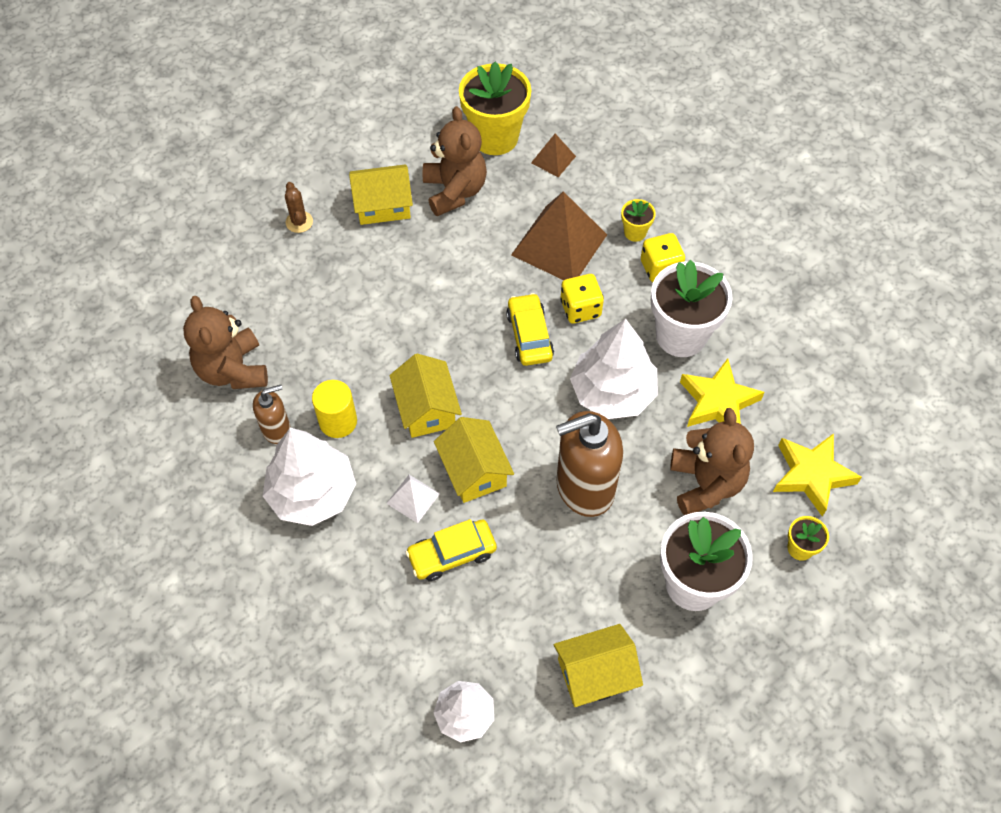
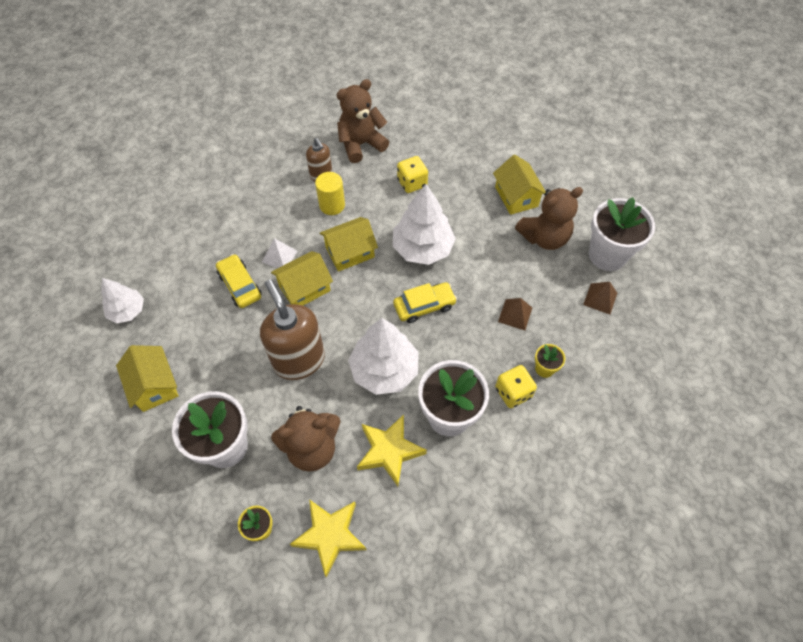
camera: 80 degrees right, 0 degrees up
white tree [263,428,356,526] -> white tree moved to [392,184,456,265]
brown cactus [285,182,313,233] -> none
yellow flower pot [459,62,531,155] -> white flower pot [589,197,655,271]
brown pyramid [511,191,607,280] -> brown pyramid [498,298,532,330], size x0.48
yellow dice [560,274,604,323] -> yellow dice moved to [397,156,428,193]

